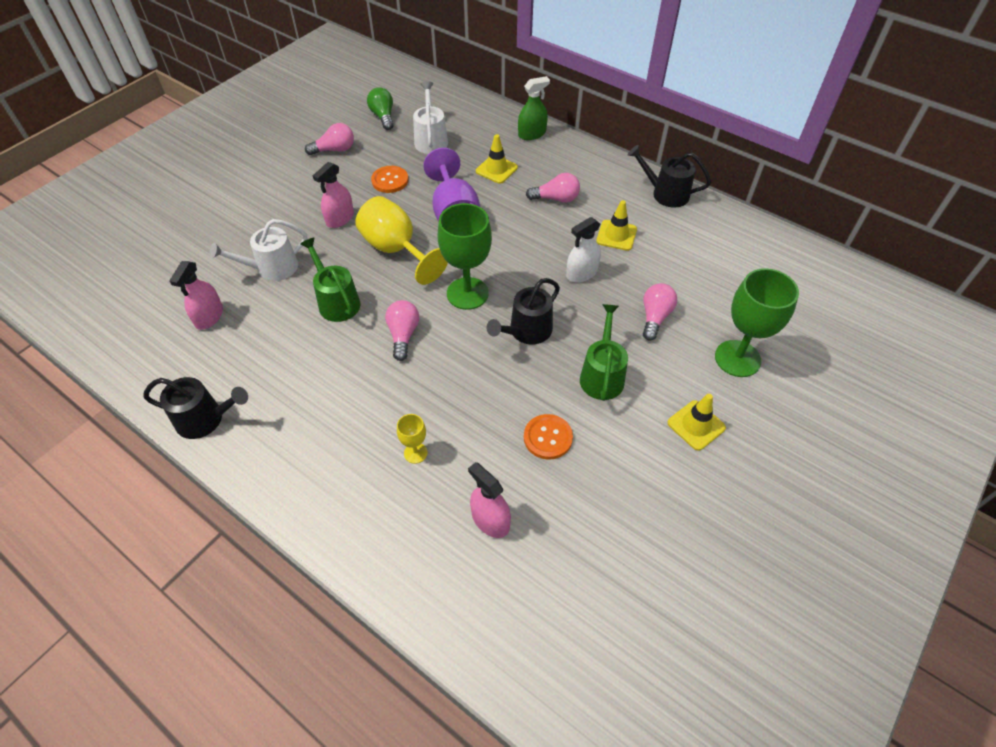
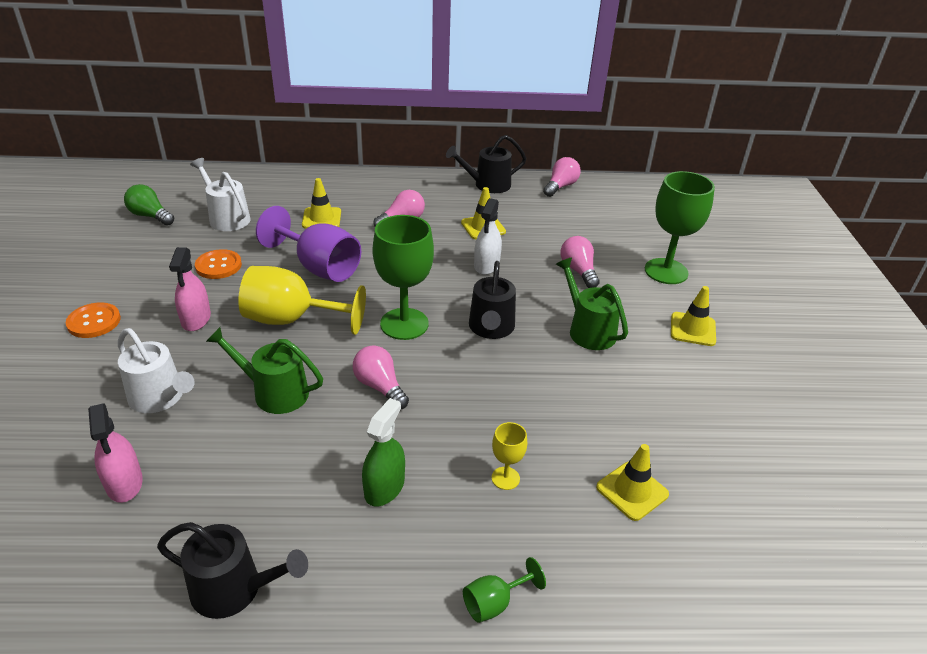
camera: 40 degrees left, 15 degrees down
black watering can [143,377,248,439] -> black watering can turned 45 degrees clockwise [157,522,308,619]
white watering can [210,219,307,281] -> white watering can turned 75 degrees counterclockwise [118,328,195,413]
pink light bulb [305,123,354,155] -> pink light bulb moved to [543,157,581,197]
pink spray bottle [468,462,511,538] -> yellow traffic cone [596,444,669,521]
green spray bottle [518,76,550,140] -> green spray bottle moved to [362,398,405,506]
orange button [524,414,573,460] -> orange button moved to [66,303,121,338]
none -> green goblet [463,557,546,623]

